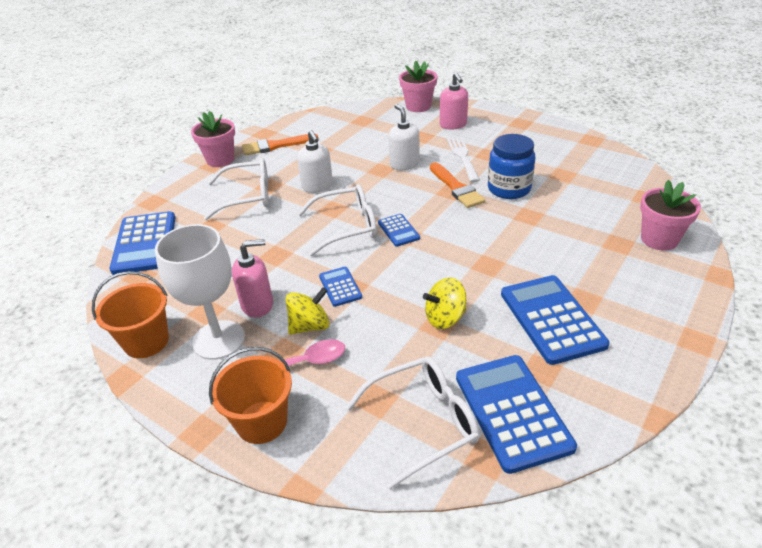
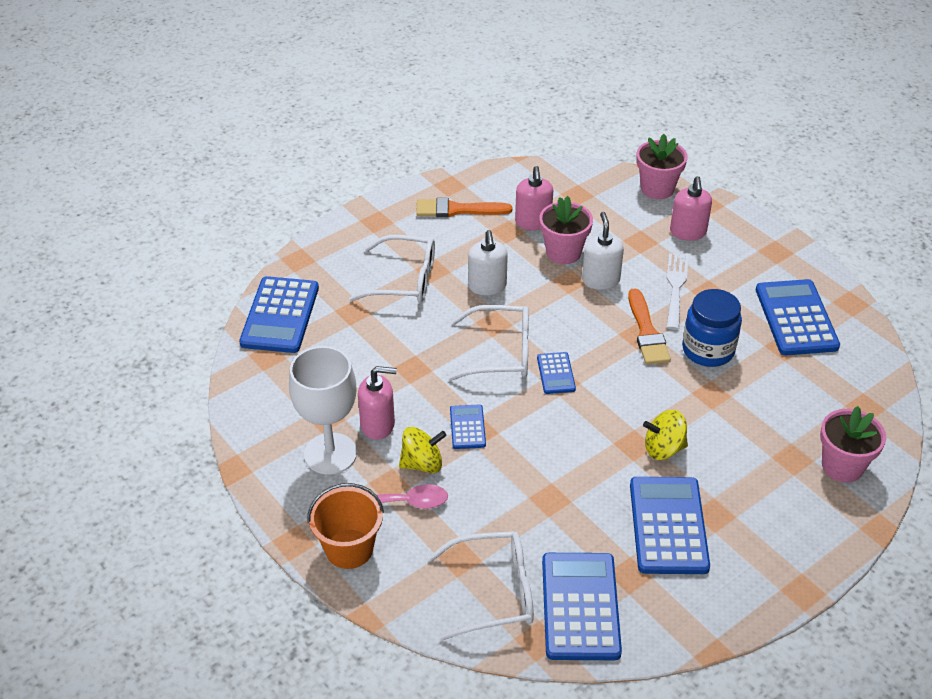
camera: 15 degrees right, 5 degrees up
orange bucket [92,271,169,358] -> none
pink flower pot [191,111,235,167] -> pink flower pot moved to [539,196,593,264]
yellow spinning top [423,277,466,329] -> yellow spinning top moved to [643,410,688,460]
none -> pink soap dispenser [515,166,553,230]
none -> blue calculator [756,279,840,355]

